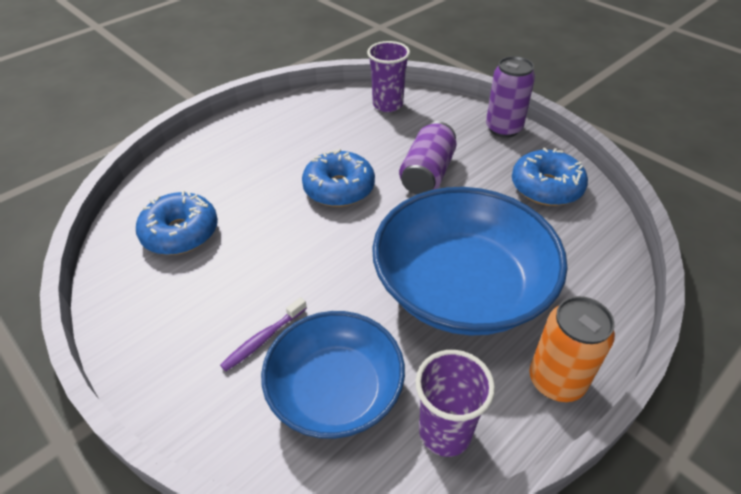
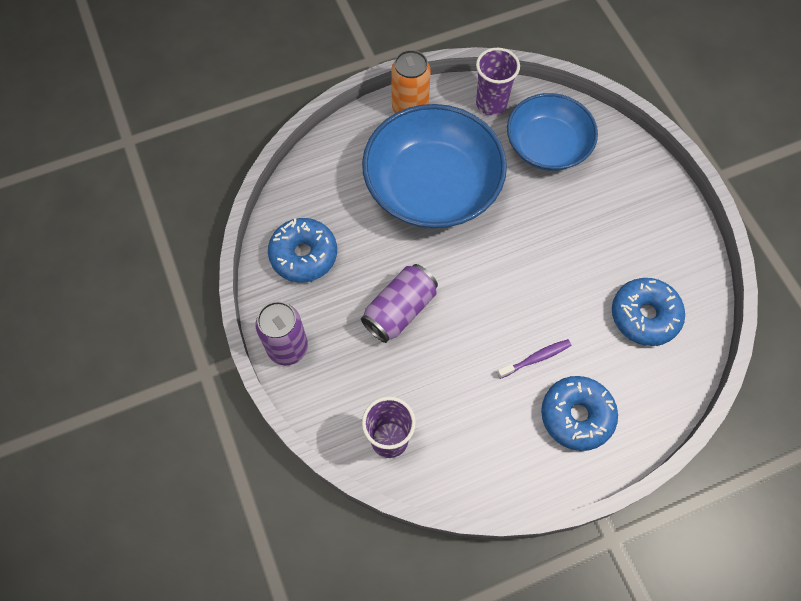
camera: 160 degrees left, 20 degrees up
purple toothbrush [220,297,307,371] -> purple toothbrush moved to [497,339,571,379]
blue donut [302,148,375,207] -> blue donut moved to [541,376,618,451]

